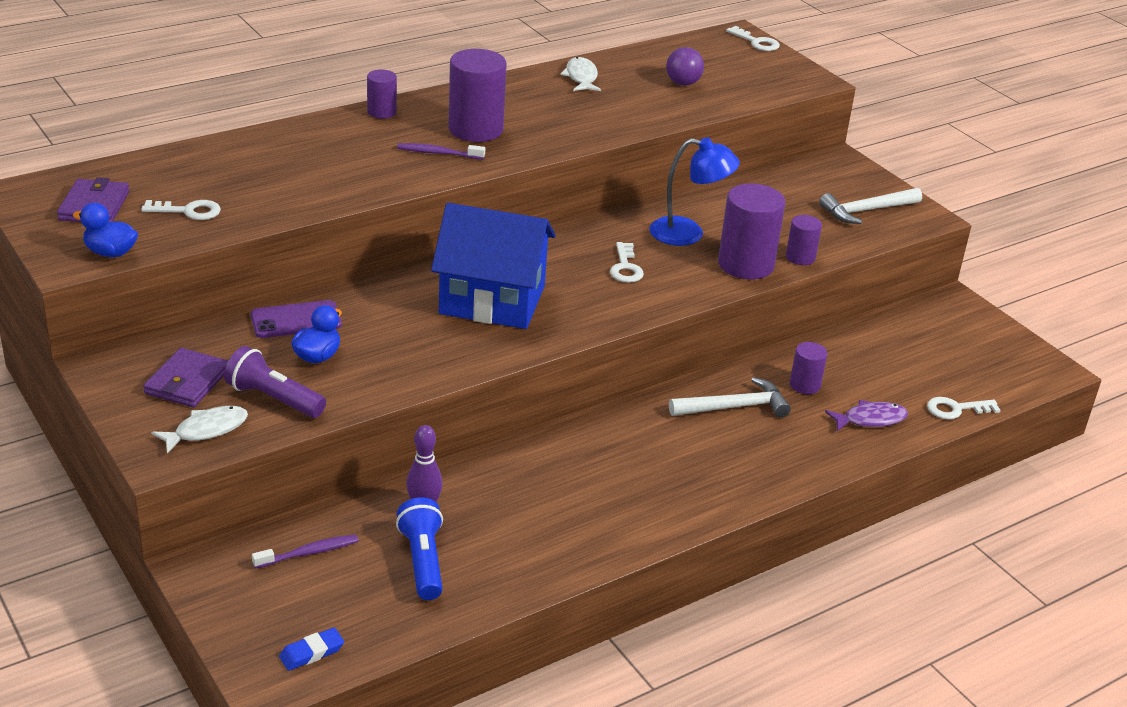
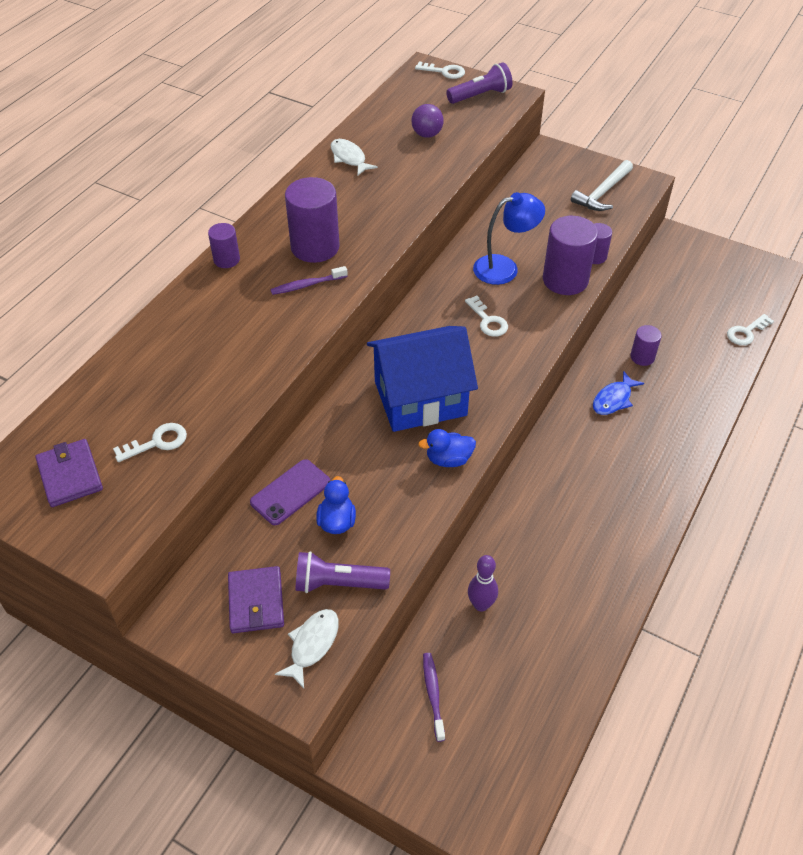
camera: 25 degrees left, 15 degrees up
blue duck [73,203,138,257] -> blue duck moved to [418,429,476,467]
purple toothbrush [252,534,359,569] -> purple toothbrush turned 45 degrees counterclockwise [423,653,445,742]
blue eraser [279,628,344,671] -> none
blue flashlight [396,497,443,600] -> none
white hammer [669,377,791,418] -> blue fish [593,371,644,415]
purple fish [825,400,908,431] -> none
none -> purple flashlight [446,62,512,104]

